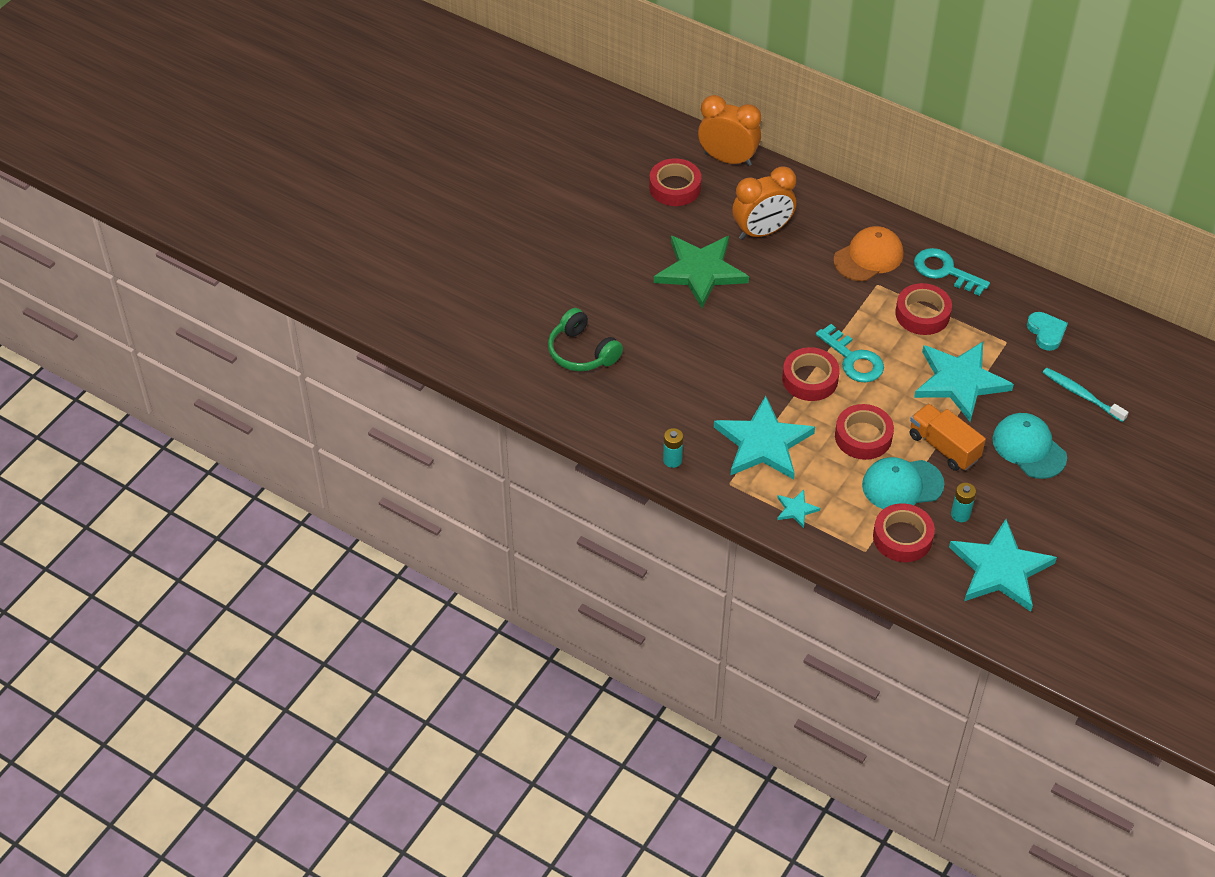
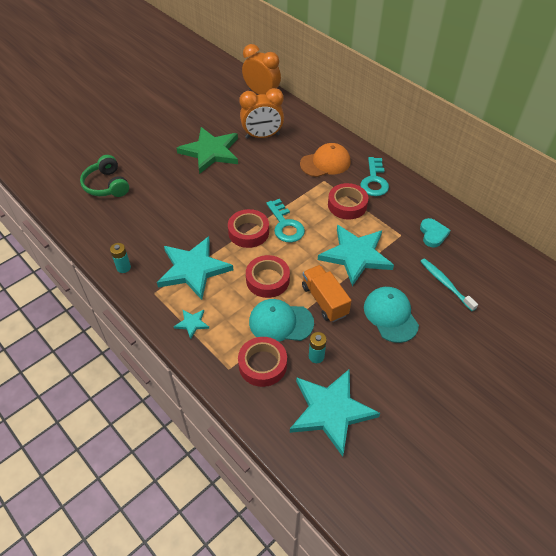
camera: 15 degrees right, 0 degrees up
red tape [649,158,701,206] -> none
turquoise key [914,248,990,296] -> turquoise key turned 135 degrees counterclockwise [360,157,389,196]

